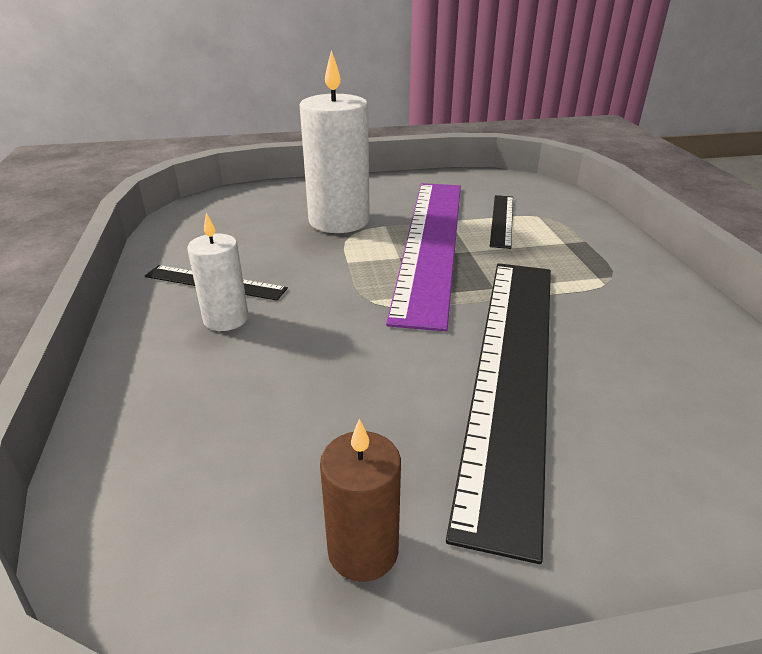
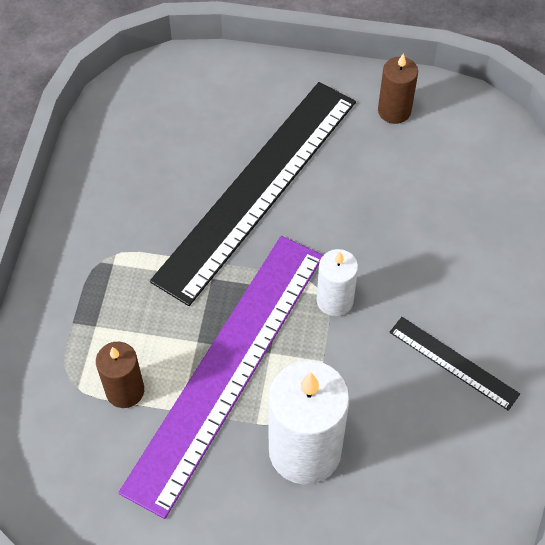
camera: 160 degrees left, 25 degrees up
white candle [187,213,249,331] -> white candle moved to [316,249,358,316]
black ruler [490,195,513,249] -> brown candle [96,342,144,408]

